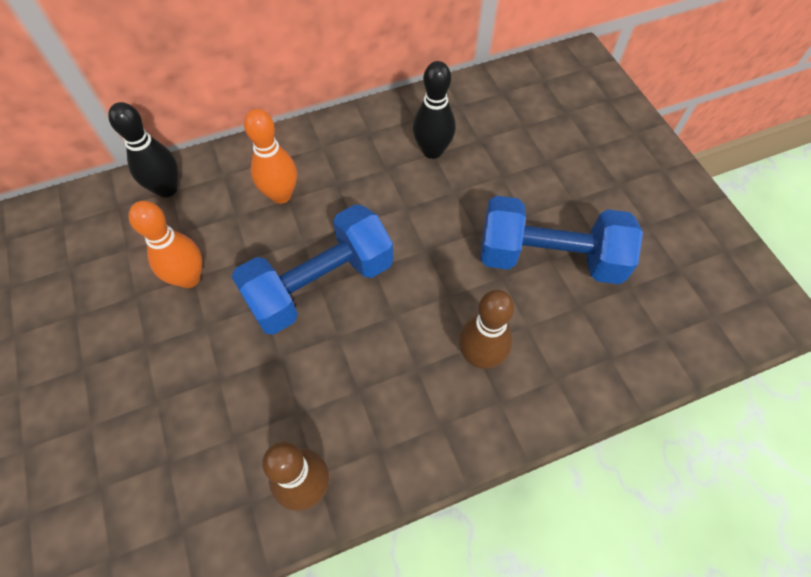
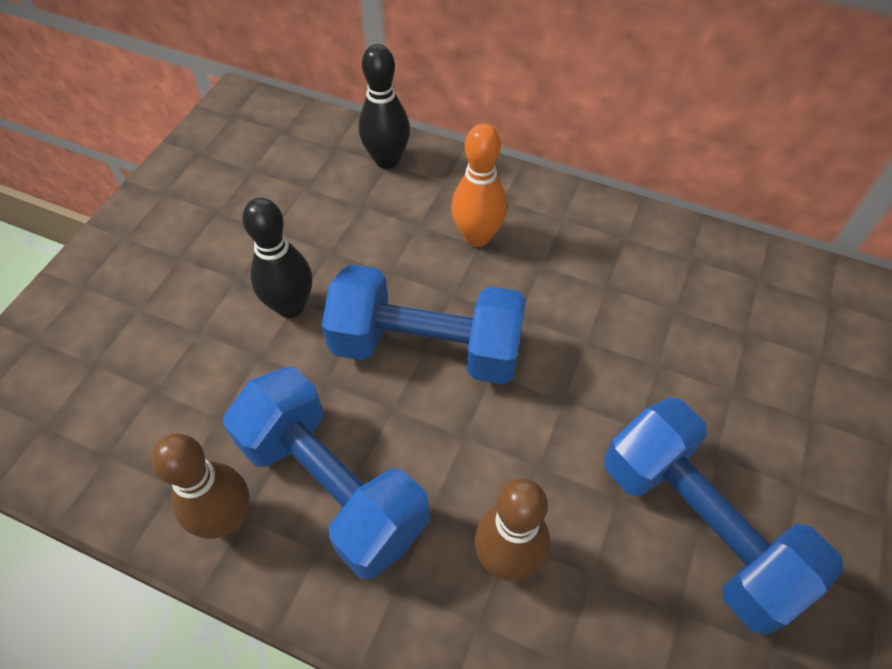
camera: 45 degrees right, 5 degrees down
orange bowling pin [129,201,202,288] -> none
black bowling pin [413,61,456,159] -> black bowling pin moved to [242,198,312,318]
none -> blue dumbbell [223,367,430,579]

